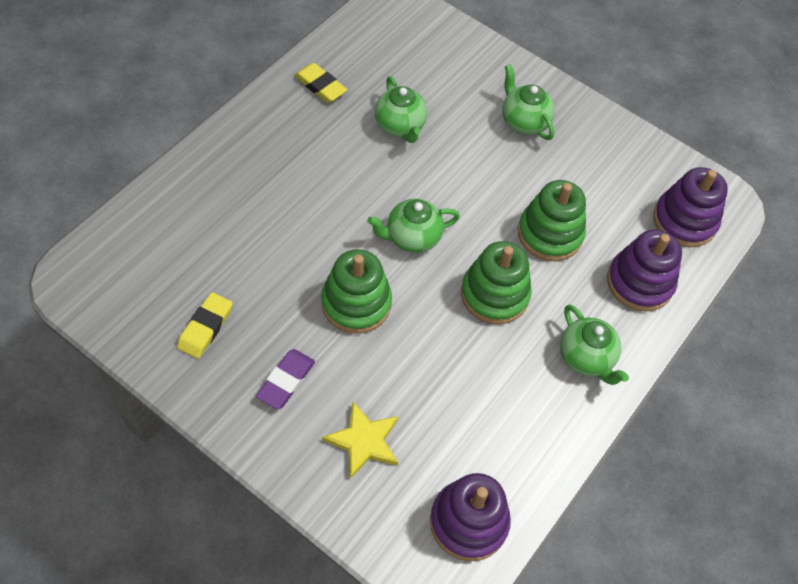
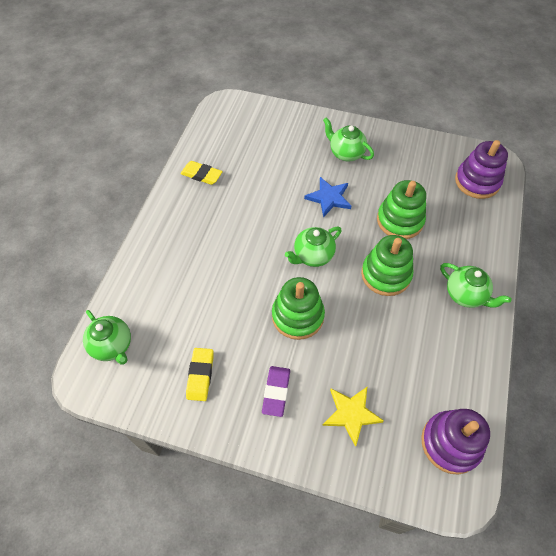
camera: 15 degrees left, 0 degrees up
green teapot [375,76,427,143] -> green teapot moved to [83,310,131,364]
purple stacking toy [607,230,682,312] -> none
none -> blue star [304,177,351,217]

